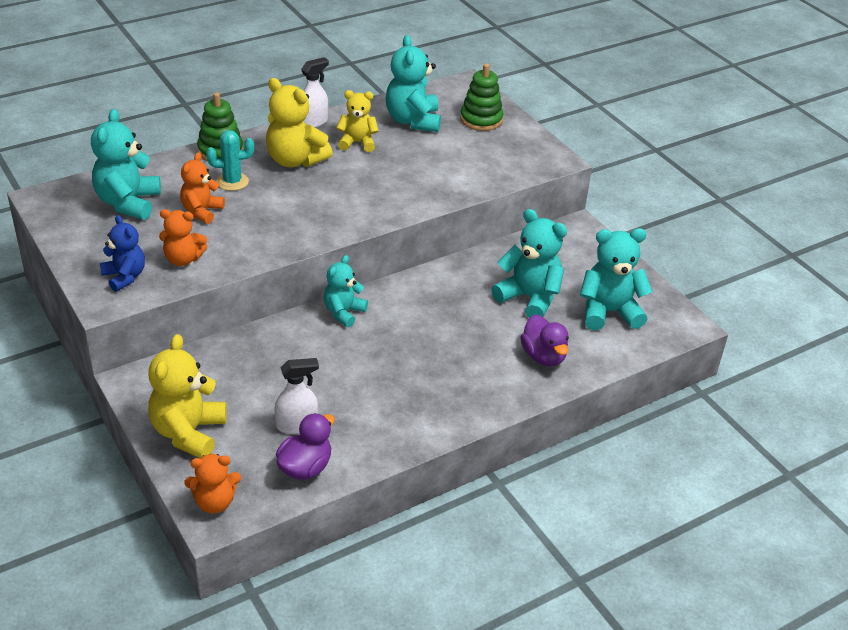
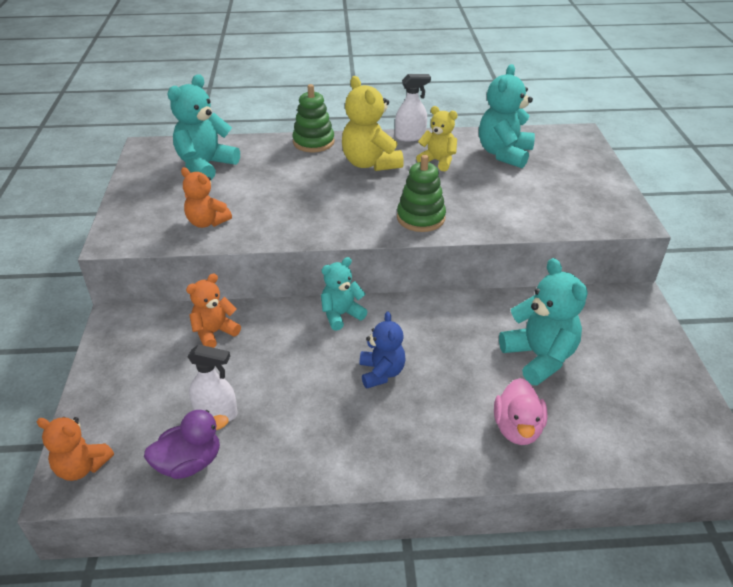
camera: 30 degrees right, 0 degrees up
blue teddy bear [100,215,145,292] -> blue teddy bear moved to [360,312,405,389]
yellow teddy bear [148,334,227,458] -> none
orange teddy bear [180,152,225,224] -> orange teddy bear moved to [186,274,241,348]
turquoise cactus [206,130,254,191] -> none
green stacking toy [460,63,503,131] -> green stacking toy moved to [397,155,446,232]
purple duck [520,314,569,366] -> pink duck [494,378,547,445]
turquoise teddy bear [580,228,653,331] -> none

